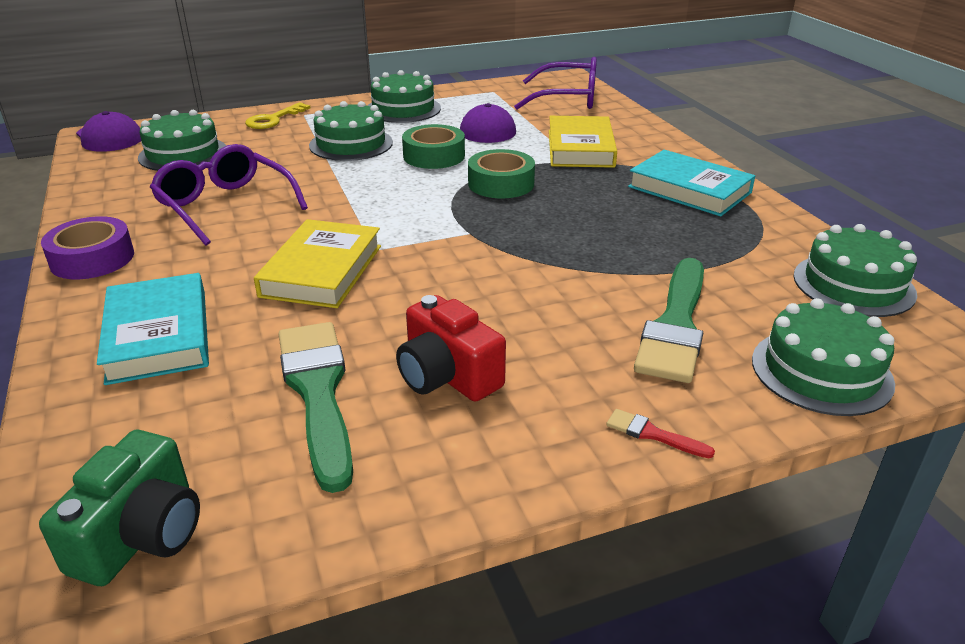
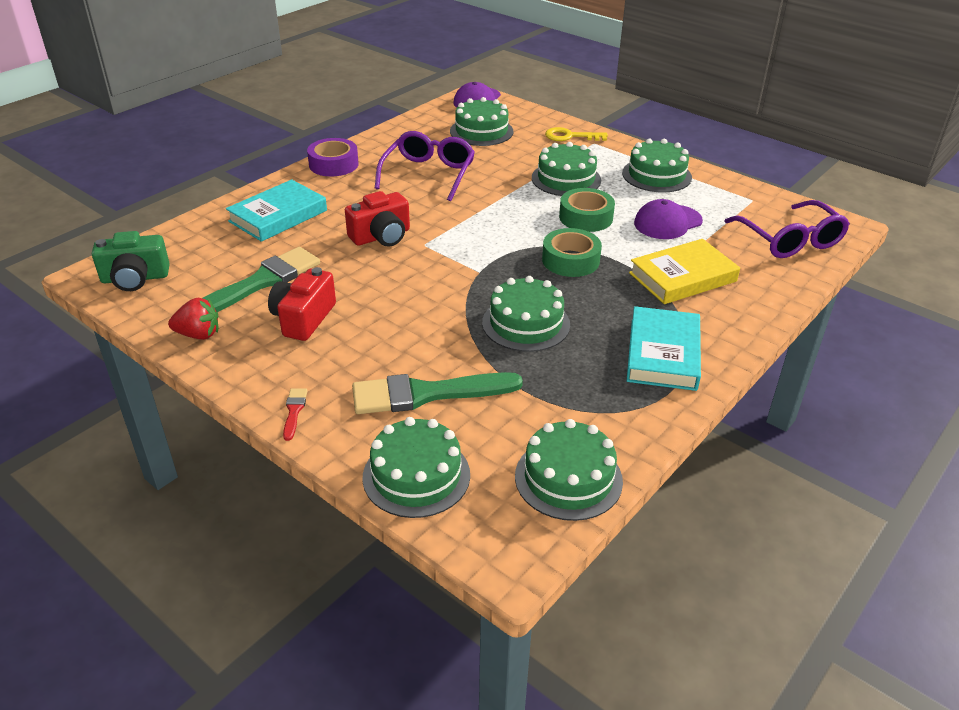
camera: 60 degrees right, 5 degrees up
yellow book [254,219,381,308] -> red camera [345,191,410,247]
none -> red strawberry [168,298,218,340]
none -> green cake [482,276,570,352]

